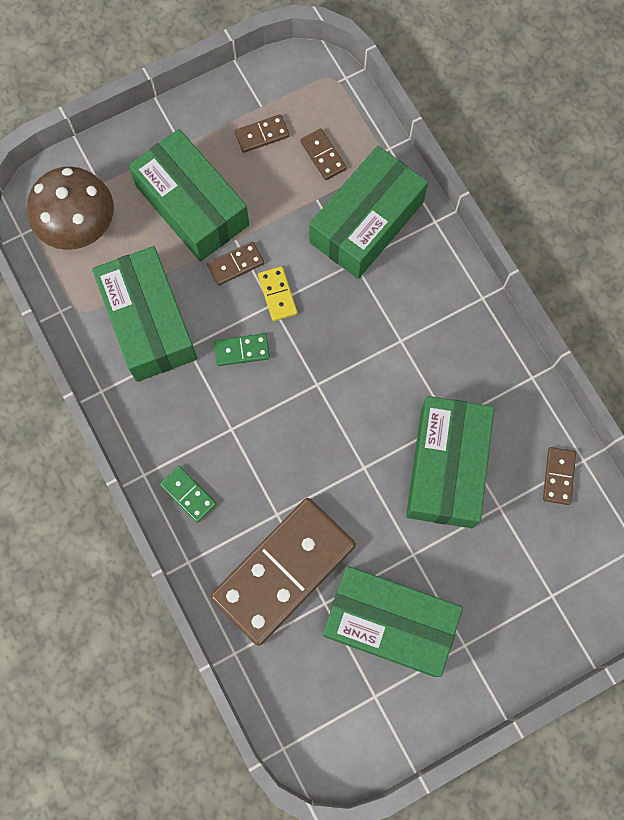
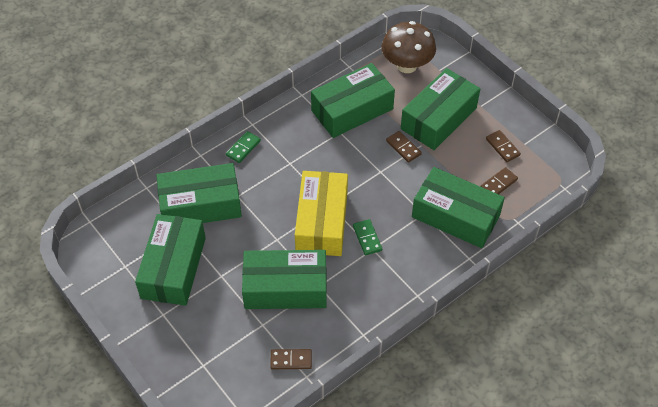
camera: 80 degrees right, 20 degrees down
brown domino [210,498,356,646] -> green box [156,163,242,223]
green domino [214,333,270,366] -> green domino moved to [353,219,382,255]
yellow domino [258,266,297,321] -> none
none -> yellow box [295,171,348,256]

